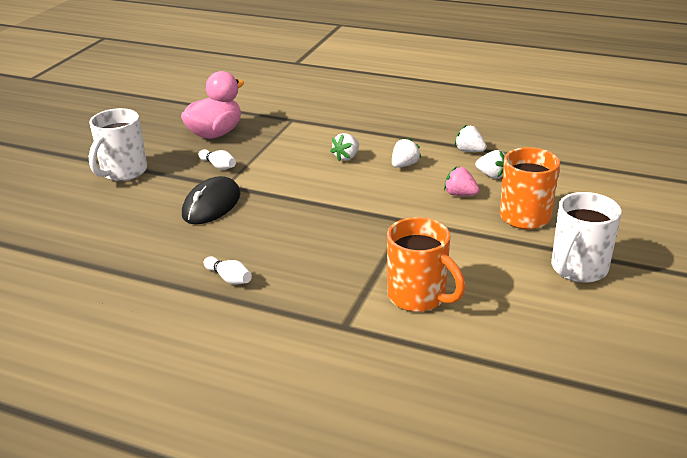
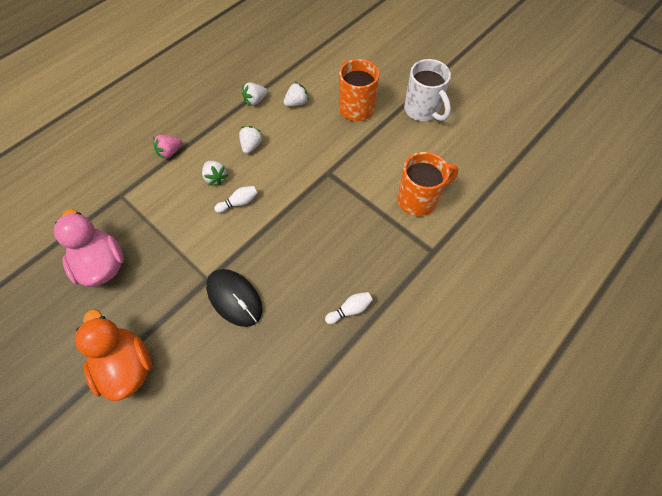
camera: 70 degrees left, 30 degrees up
white mug [89,108,147,181] -> orange duck [75,309,152,401]
white bowling pin [198,149,236,170] -> white bowling pin moved to [214,186,258,213]
white strawberry [392,137,421,168] -> white strawberry turned 45 degrees clockwise [239,126,263,154]
pink strawberry [444,166,479,196] -> pink strawberry moved to [153,135,182,159]

